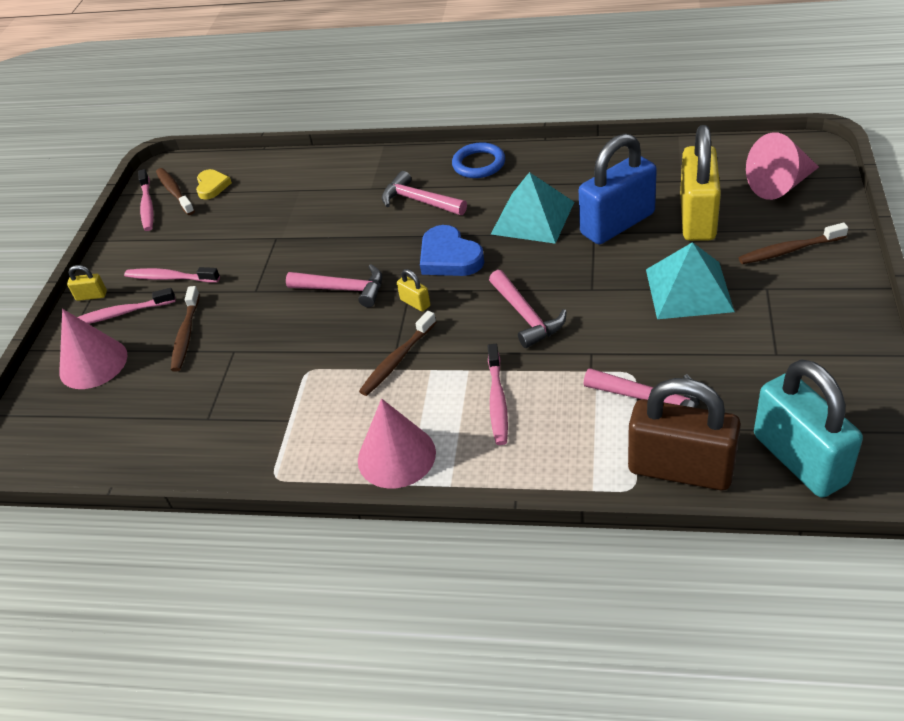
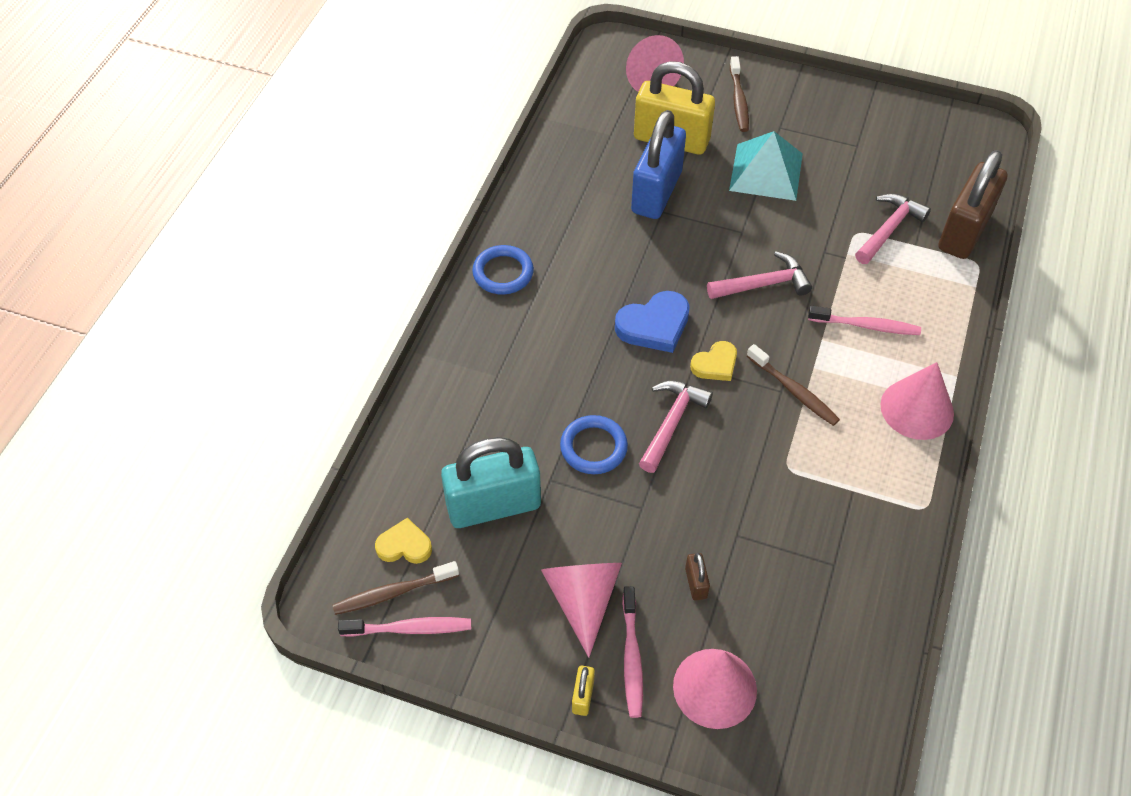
camera: 85 degrees left, 10 degrees up
pink toothbrush [124,267,220,283] -> pink cone [541,563,622,658]
brown toothbrush [171,286,200,372] -> brown padlock [685,553,710,601]
pink hammer [382,171,467,215] -> none
yellow padlock [397,269,430,312] -> yellow heart [690,341,737,381]
turquoise pyramid [491,172,574,244] -> none
blue padlock [579,134,657,244] -> blue padlock turned 45 degrees clockwise [631,110,686,219]
turquoise padlock [754,359,863,498] -> turquoise padlock moved to [441,437,541,528]
none -> blue ring [560,415,628,474]

